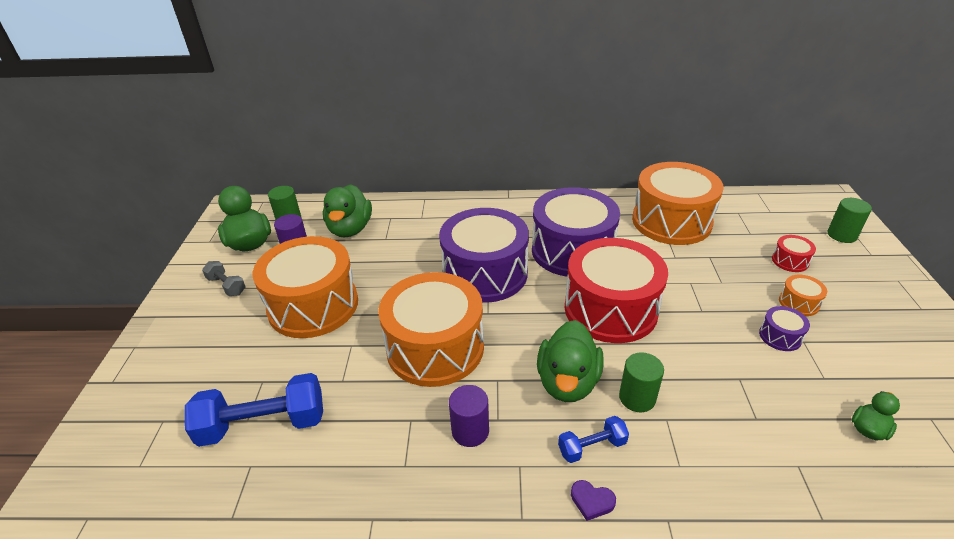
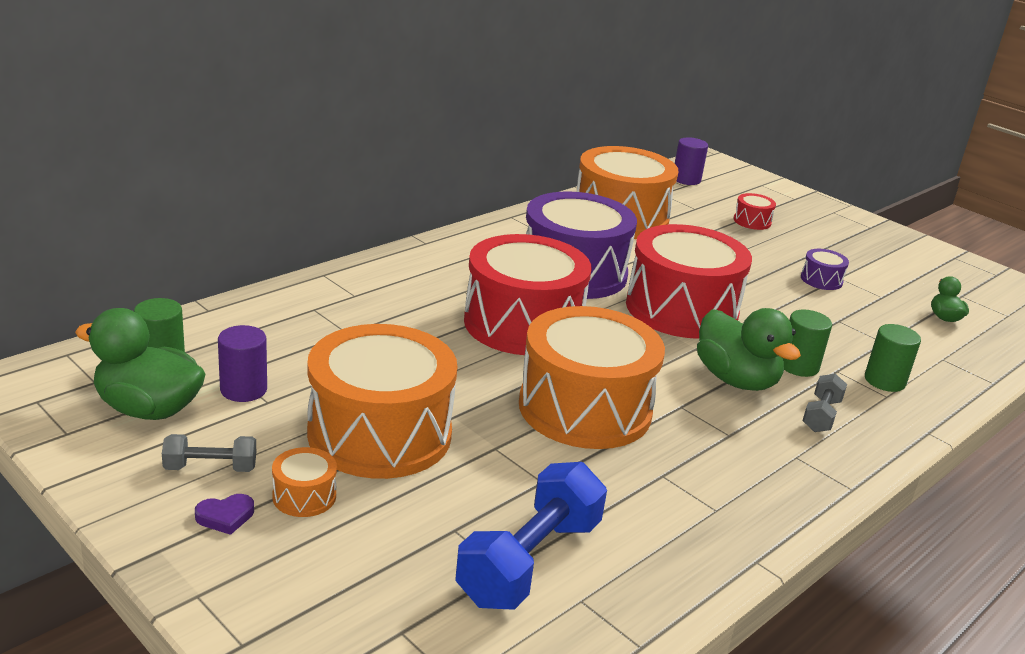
camera: 50 degrees left, 10 degrees down
green duck [323,184,372,238] -> none
purple drum [439,208,529,303] -> red drum [464,234,591,355]
purple cylinder [449,385,489,447] -> purple cylinder moved to [675,137,708,185]
blue dumbbell [558,416,629,463] -> grey dumbbell [803,374,847,432]
purple heart [571,480,616,521] -> purple heart moved to [195,494,254,535]
orange drum [779,275,827,316] -> orange drum moved to [272,447,337,517]
green cylinder [828,198,872,243] -> green cylinder moved to [865,324,921,392]

